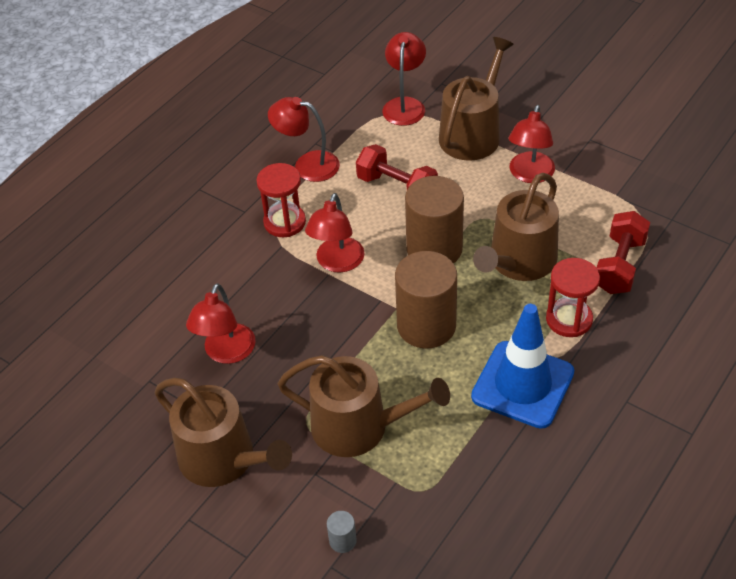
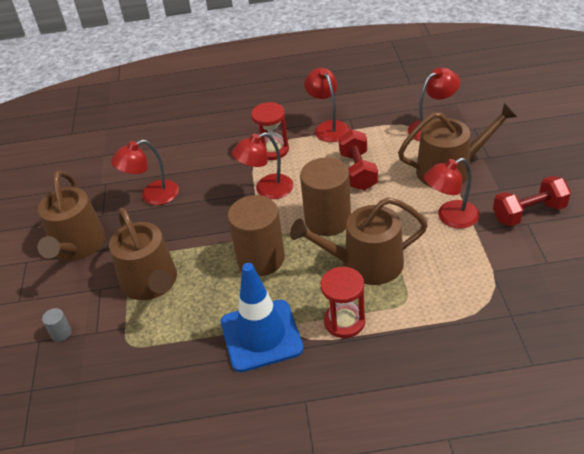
camera: 50 degrees right, 5 degrees down
red dumbbell [596,211,650,294] -> red dumbbell moved to [493,176,571,226]

